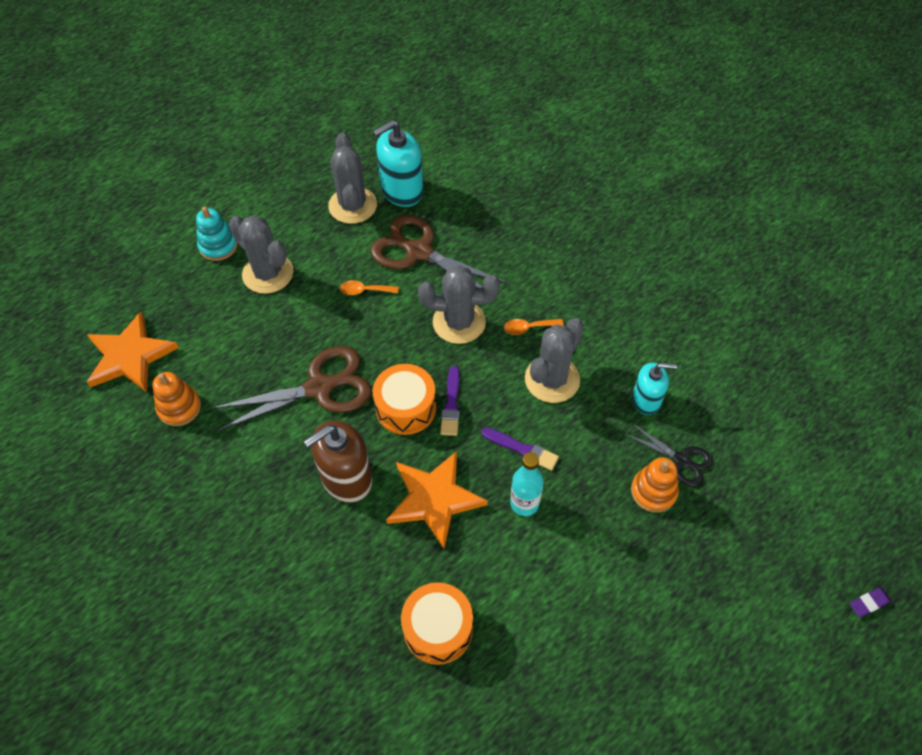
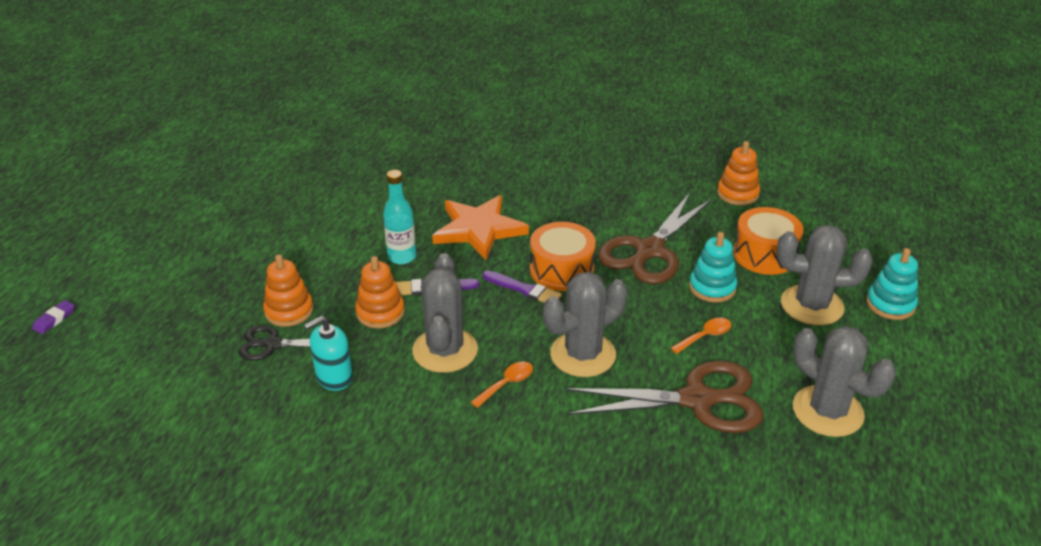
camera: 145 degrees right, 20 degrees down
orange star [87,312,179,392] -> none
brown soap dispenser [304,420,373,503] -> none
turquoise soap dispenser [373,120,423,207] -> none
orange drum [401,582,473,665] -> orange drum moved to [733,207,804,275]
purple brush [440,366,460,436] -> purple brush turned 150 degrees clockwise [483,270,562,303]
none -> orange stacking toy [355,256,405,328]
none -> turquoise stacking toy [689,232,737,303]

